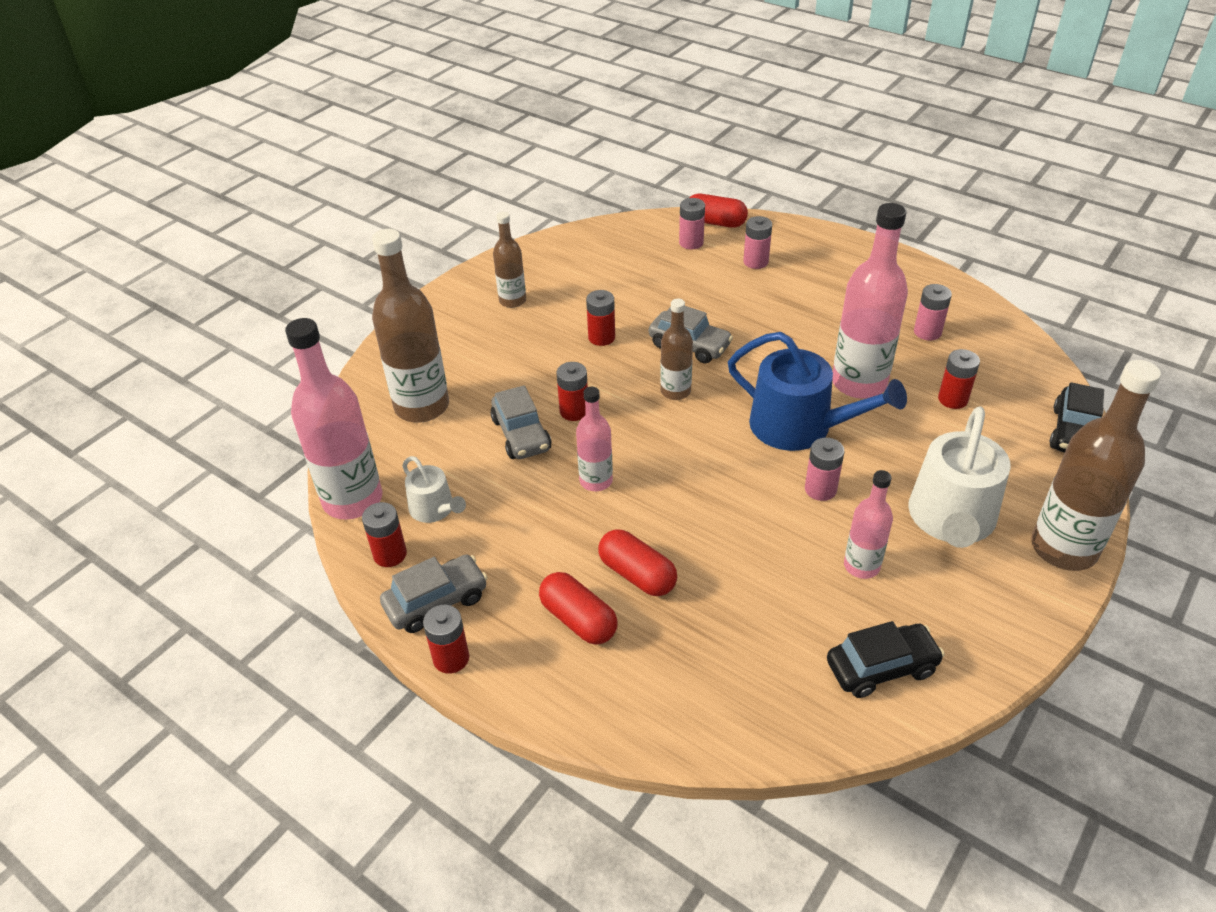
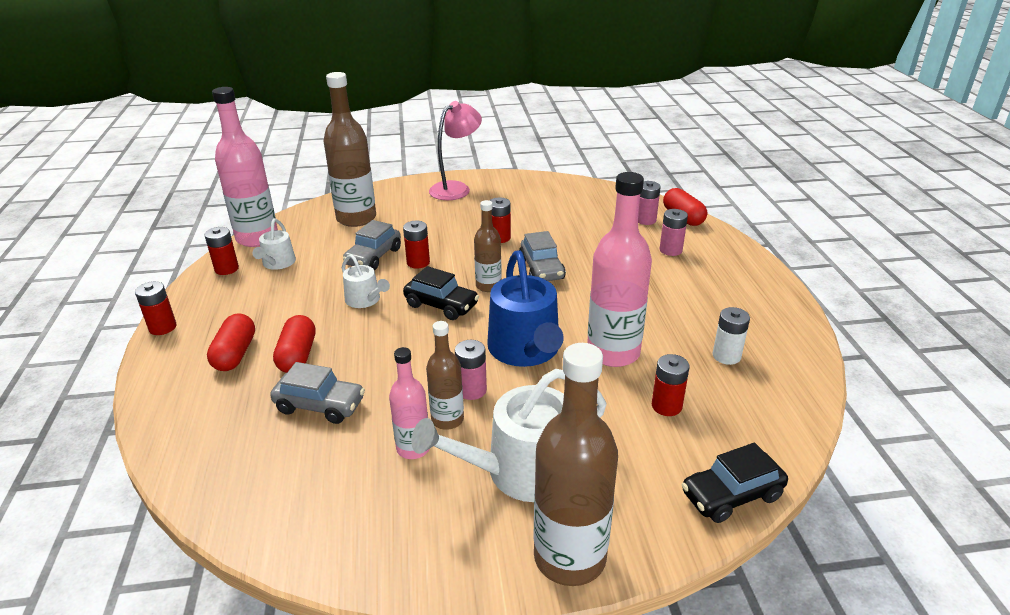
camera: 45 degrees right, 10 degrees down
grey car [380,555,488,633] -> grey car moved to [270,362,365,424]
brown bottle [493,212,526,308] -> brown bottle moved to [426,321,464,430]
pink bottle [576,387,613,491] -> white watering can [342,254,390,308]
black car [827,621,945,698] -> black car moved to [403,266,479,320]
pink battery [914,284,952,340] -> white battery [712,307,750,365]
none -> pink lamp [429,101,482,200]

